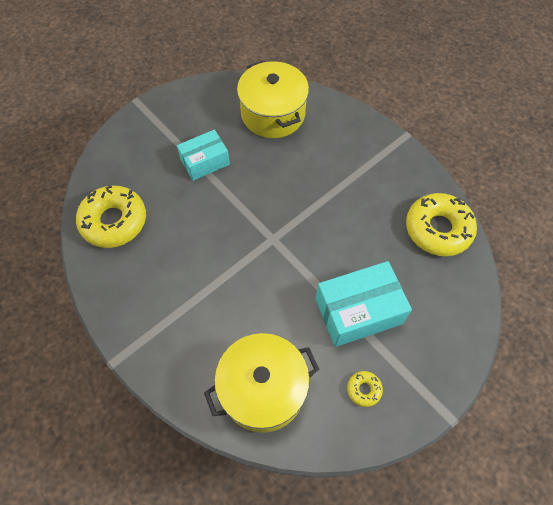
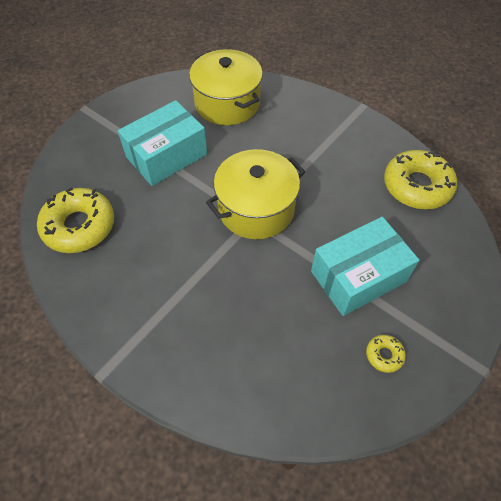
camera: 10 degrees left, 5 degrees down
turquoise box [177,130,230,181] -> turquoise box [118,100,207,186], size x1.55
yellow pot [204,333,319,433] -> yellow pot moved to [206,149,305,239]

